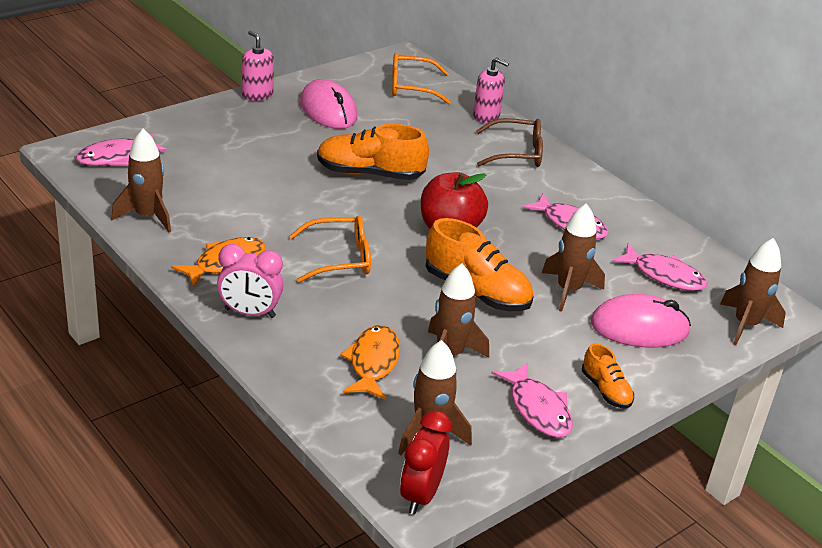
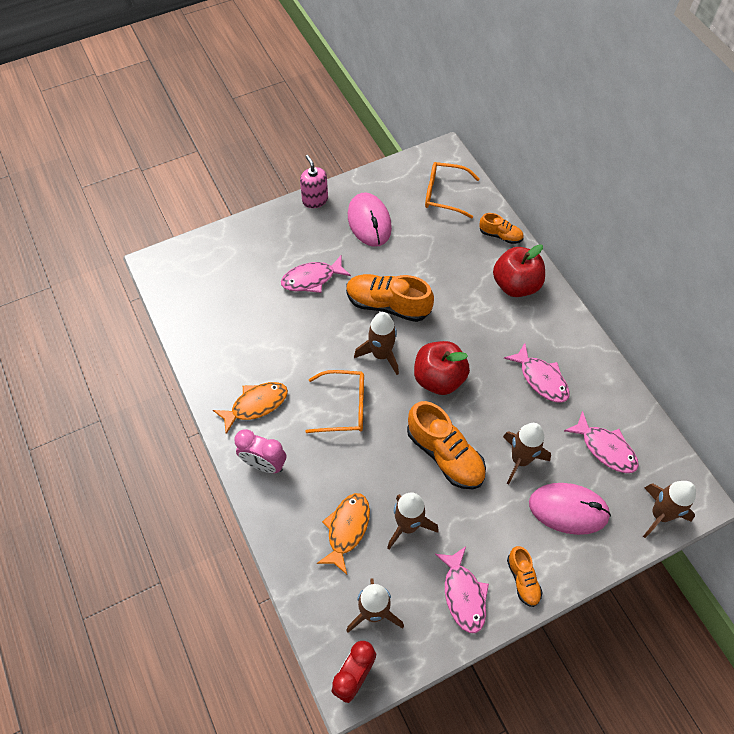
camera: 15 degrees right, 25 degrees up
pink fish [76,133,167,166] -> pink fish moved to [281,255,351,293]
brown rocket [111,129,171,232] -> brown rocket moved to [354,312,399,375]
pink soap dispenser [473,57,509,123] -> orange shoe [479,213,524,244]
brown glasses [476,118,543,167] -> red apple [493,244,545,297]

